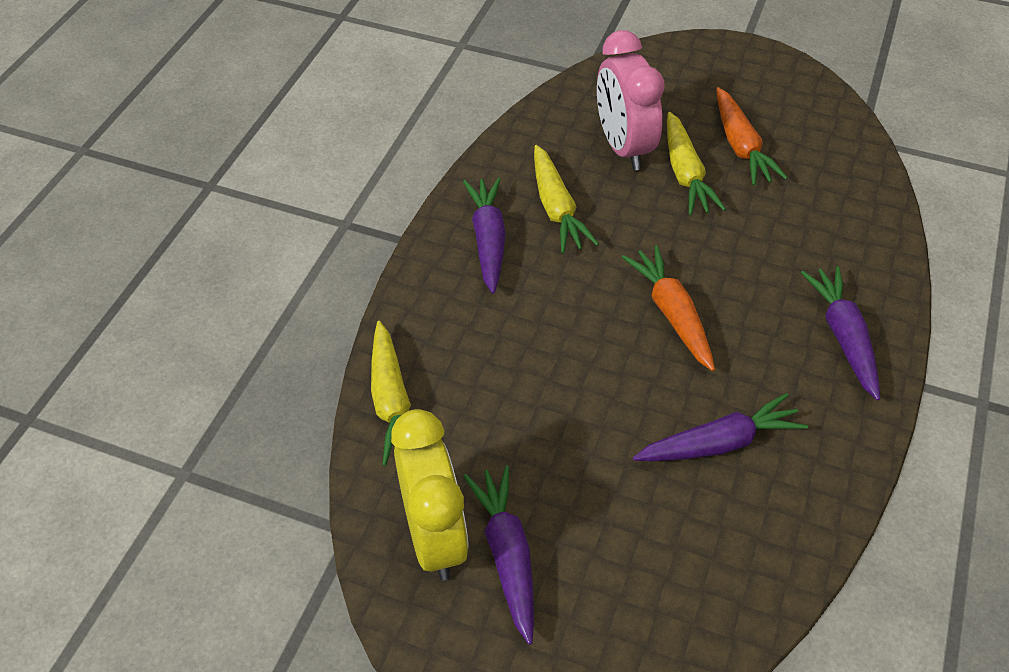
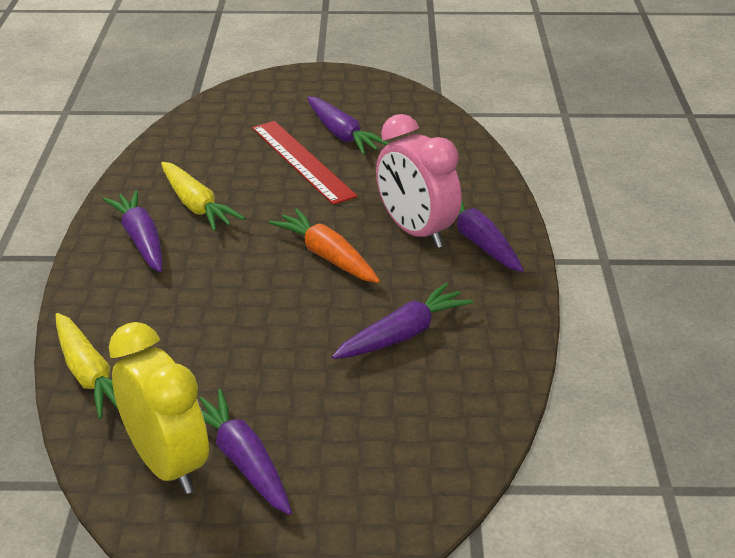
camera: 20 degrees left, 15 degrees down
pink clock [597,30,665,170] -> pink clock moved to [376,114,462,248]
yellow carrot [667,112,726,215] -> red ruler [252,121,357,205]
orange carrot [716,87,788,186] -> purple carrot [307,96,389,155]

